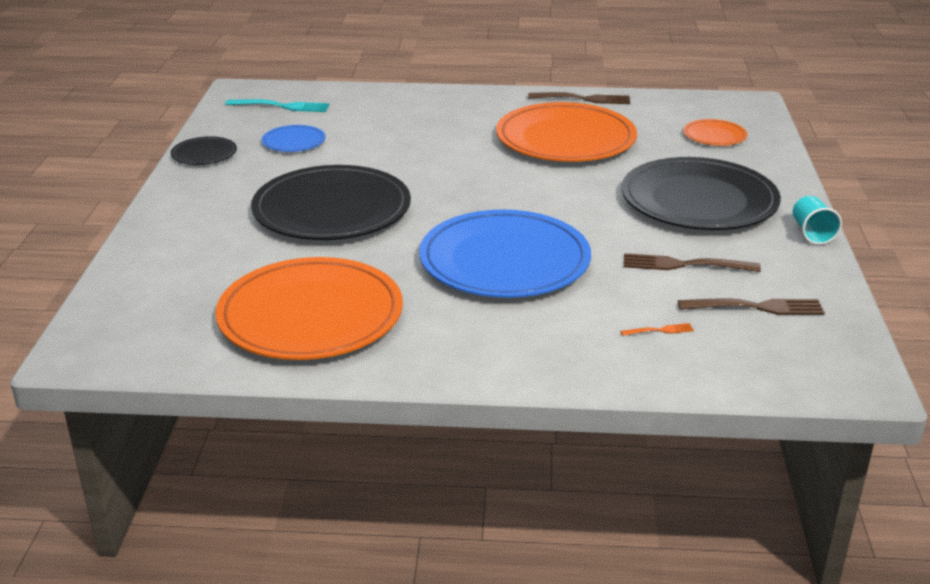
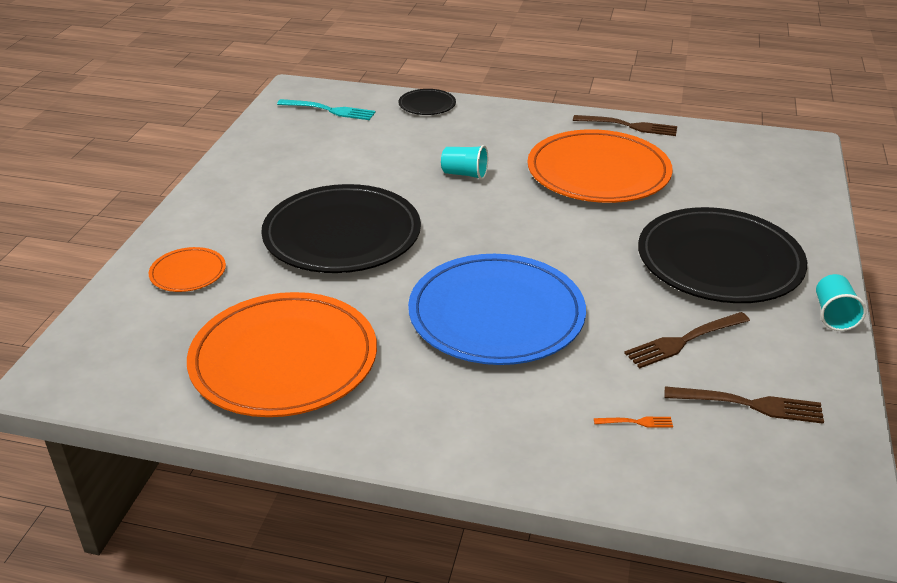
camera: 10 degrees right, 5 degrees up
black plate [171,136,237,165] -> black plate moved to [398,89,456,115]
blue plate [261,125,326,152] -> none
brown fork [624,253,761,272] -> brown fork turned 45 degrees counterclockwise [624,312,750,368]
orange plate [683,119,747,146] -> orange plate moved to [149,247,226,292]
none -> turquoise cup [441,145,488,180]

